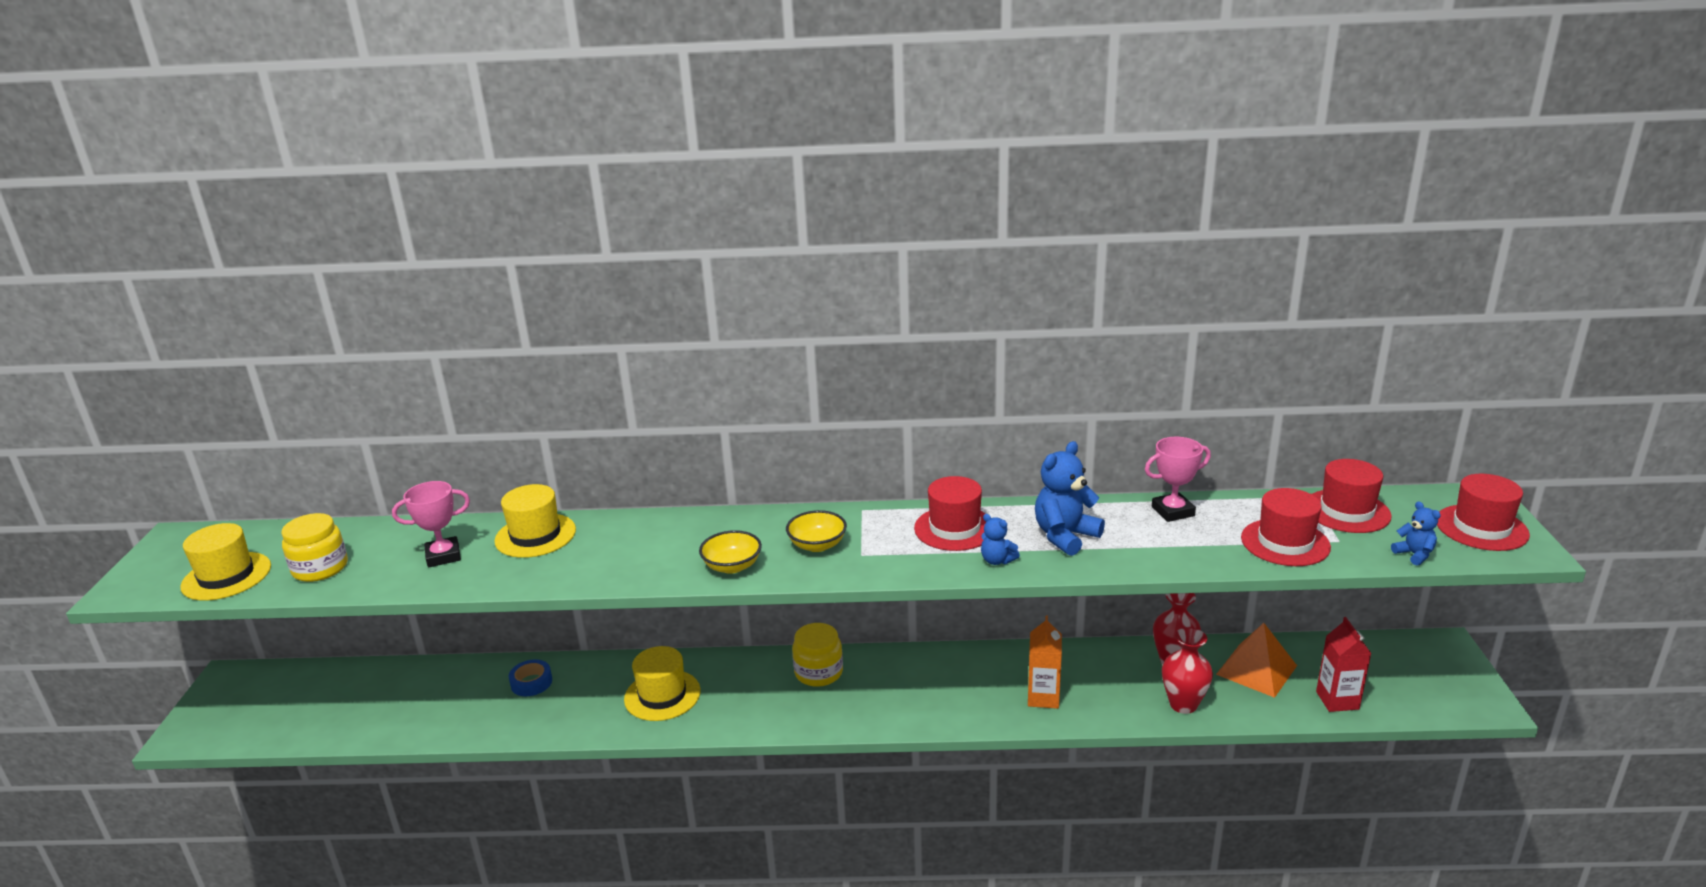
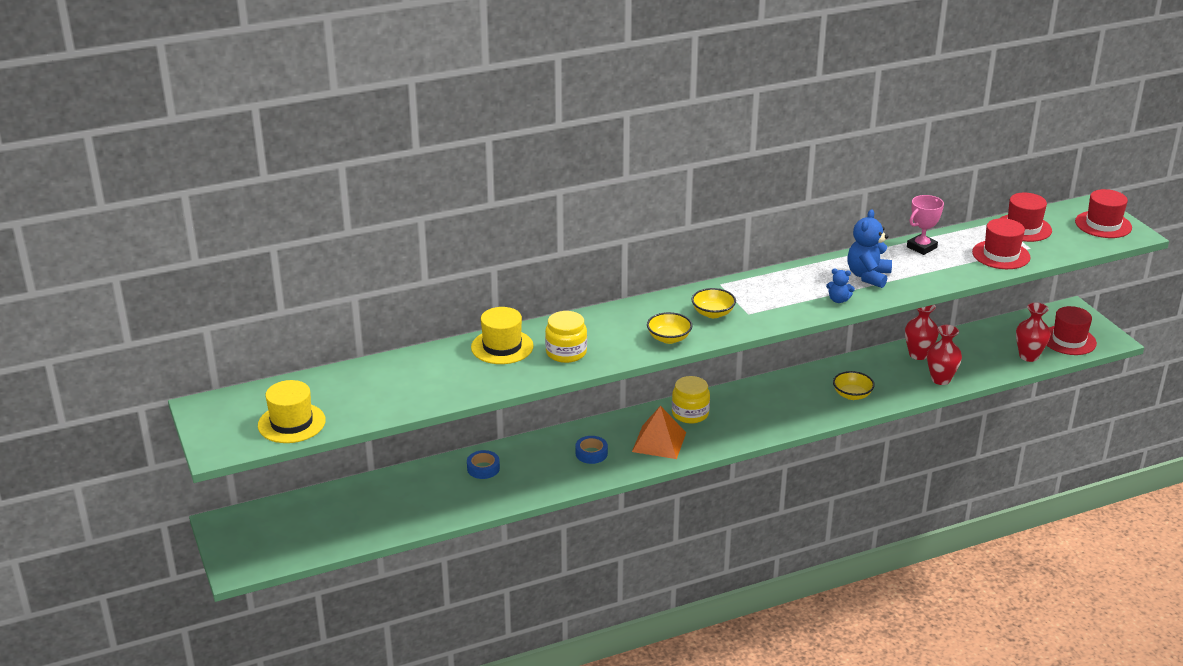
camera: 25 degrees left, 5 degrees up
yellow jar [281,513,348,582] -> yellow jar moved to [545,311,587,363]
pink trophy [392,481,470,568] -> none
yellow hat [624,646,701,721] -> blue tape [575,436,608,464]
red hat [914,476,986,551] -> red hat moved to [1047,306,1097,355]
orange carton [1028,616,1062,709] -> yellow bowl [833,371,875,400]
orange pyramid [1216,623,1297,698] -> orange pyramid moved to [632,406,686,459]
red carton [1316,617,1372,712] -> red vase [1016,302,1051,362]
blue teddy bear [1391,501,1441,566] -> none

